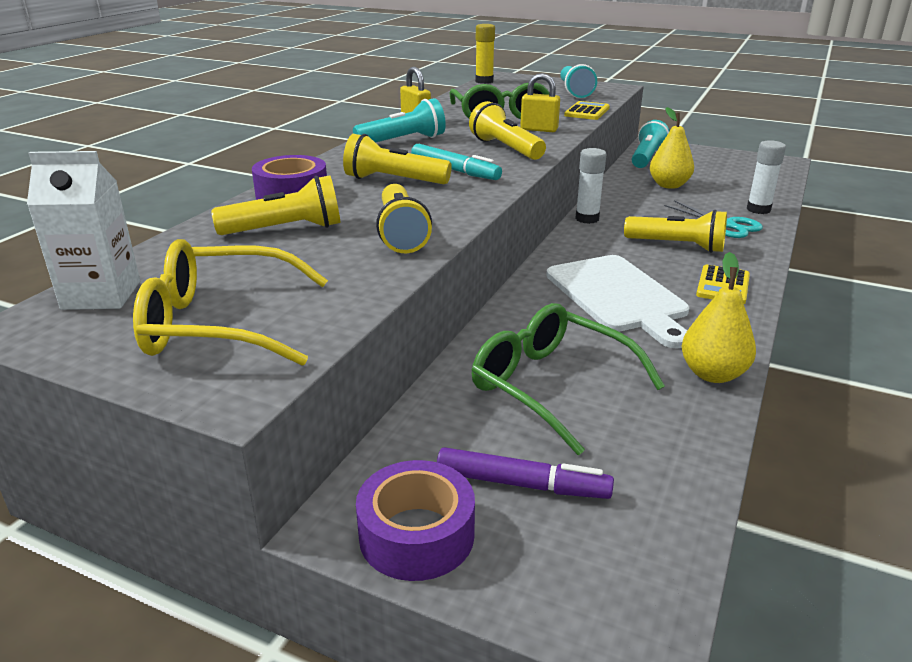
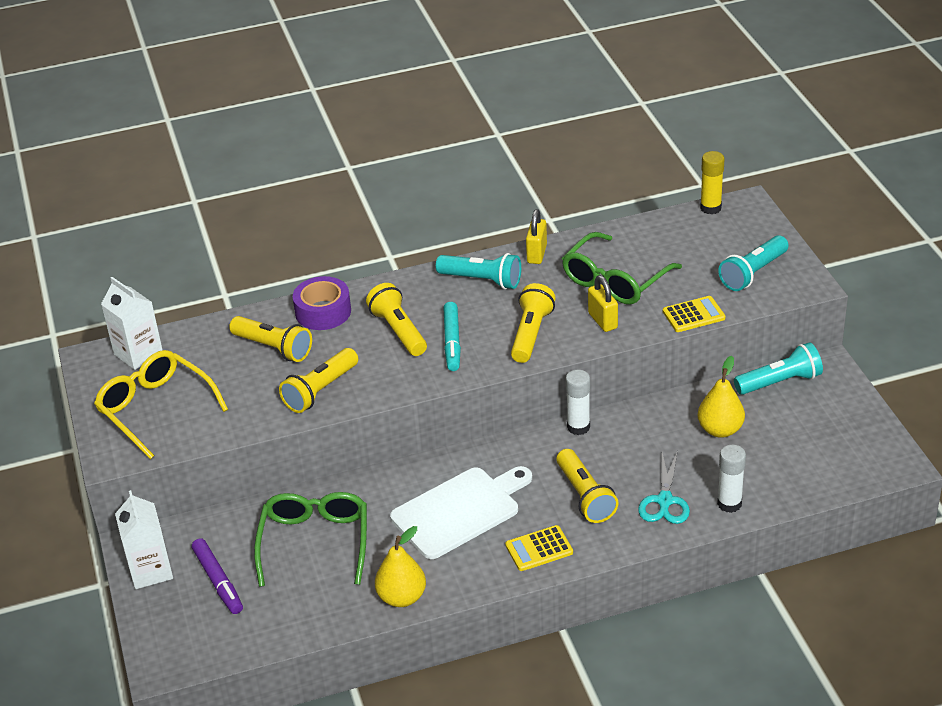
camera: 50 degrees right, 10 degrees up
purple tape [356,460,475,581] -> white carton [115,490,173,589]
white cutting board [546,255,689,349] -> white cutting board turned 150 degrees counterclockwise [390,466,532,559]

